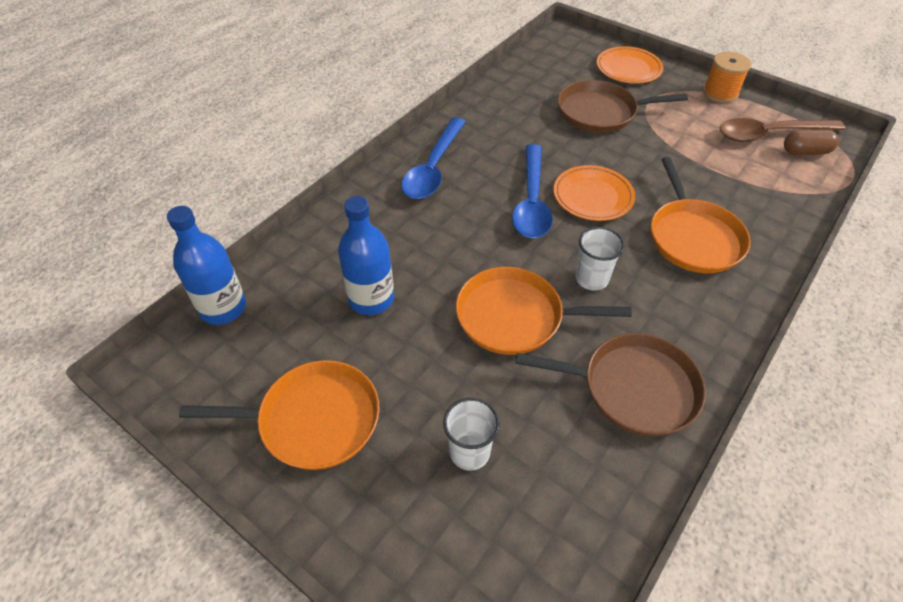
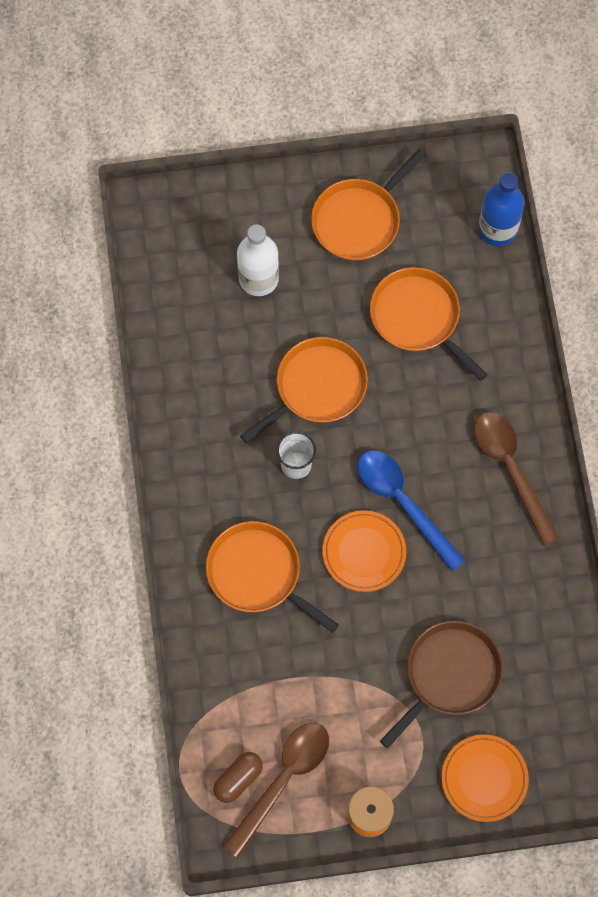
camera: 135 degrees right, 20 degrees up
blue bottle [338,196,394,315] -> orange pan [370,267,488,381]
blue spoon [401,117,466,199] -> brown spoon [474,412,559,546]
white cup [443,398,500,471] -> white bottle [237,225,279,296]
brown pan [515,333,706,436] -> none

